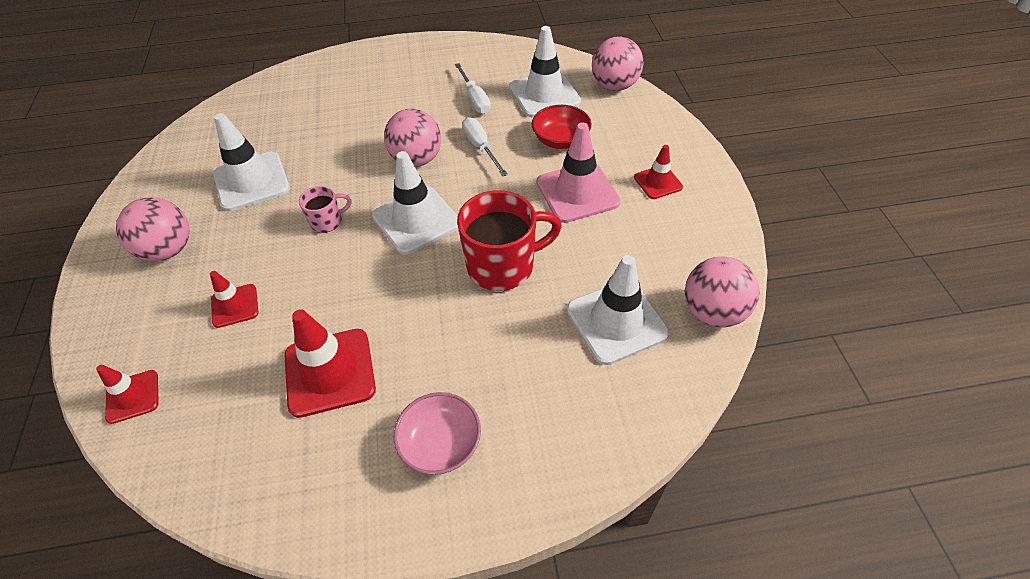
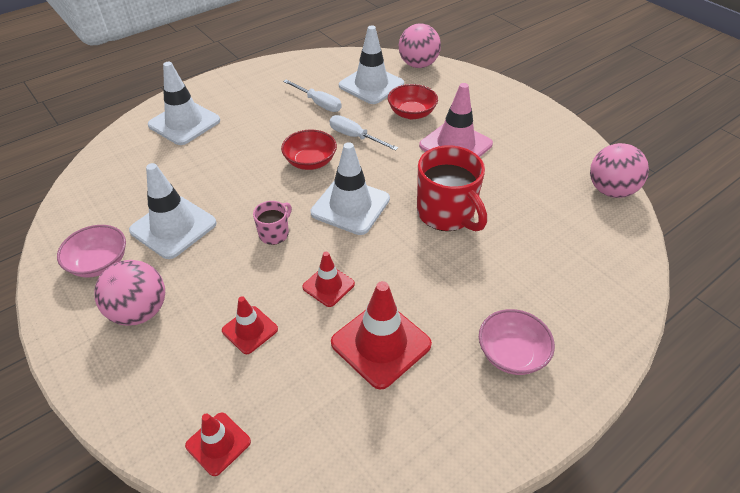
camera: 30 degrees left, 5 degrees down
pink ball [384,109,441,167] -> red bowl [281,130,337,170]
red mug [457,190,562,291] -> red mug turned 105 degrees clockwise [417,145,487,231]
white traffic cone [567,255,669,365] -> white traffic cone moved to [148,62,220,145]
red traffic cone [634,145,683,199] -> red traffic cone moved to [302,252,355,307]
none -> pink bowl [57,225,126,277]

